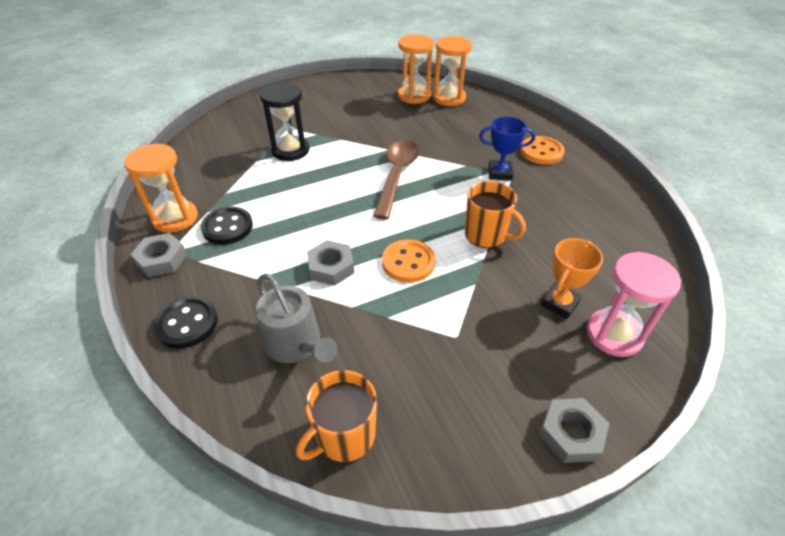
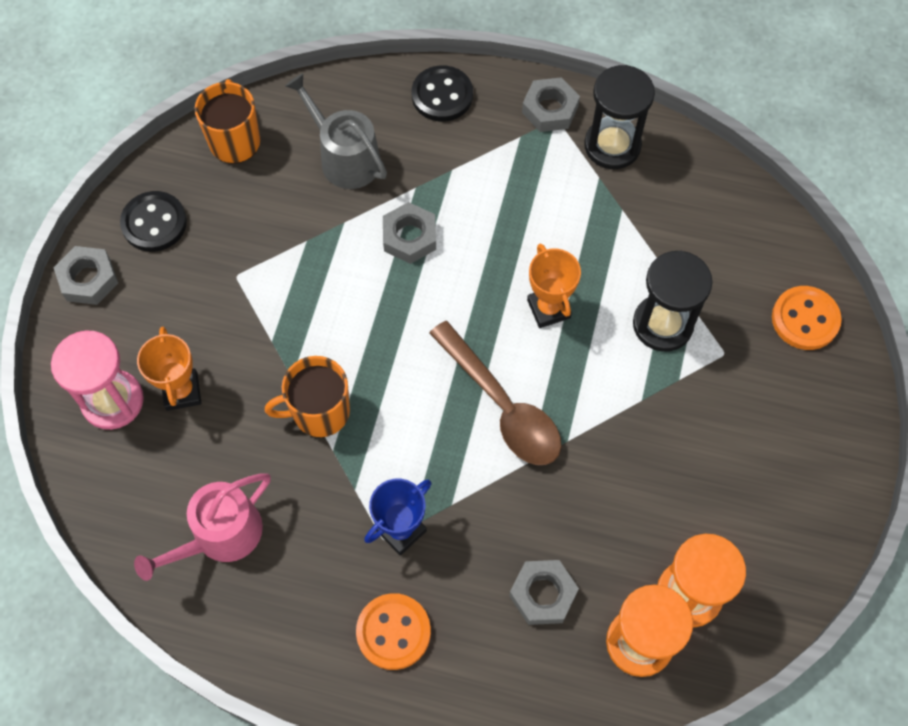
camera: 130 degrees right, 20 degrees up
orange hourglass [124,143,198,233] -> black hourglass [584,65,655,169]
black button [201,207,253,245] -> black button moved to [120,191,187,252]
grey watering can [256,273,338,363] -> grey watering can turned 45 degrees clockwise [285,73,387,189]
orange button [382,240,436,283] -> orange button moved to [772,286,842,350]
none -> pink watering can [134,473,271,581]
none -> grey nut [509,560,579,625]
none -> orange trophy [527,244,581,328]

